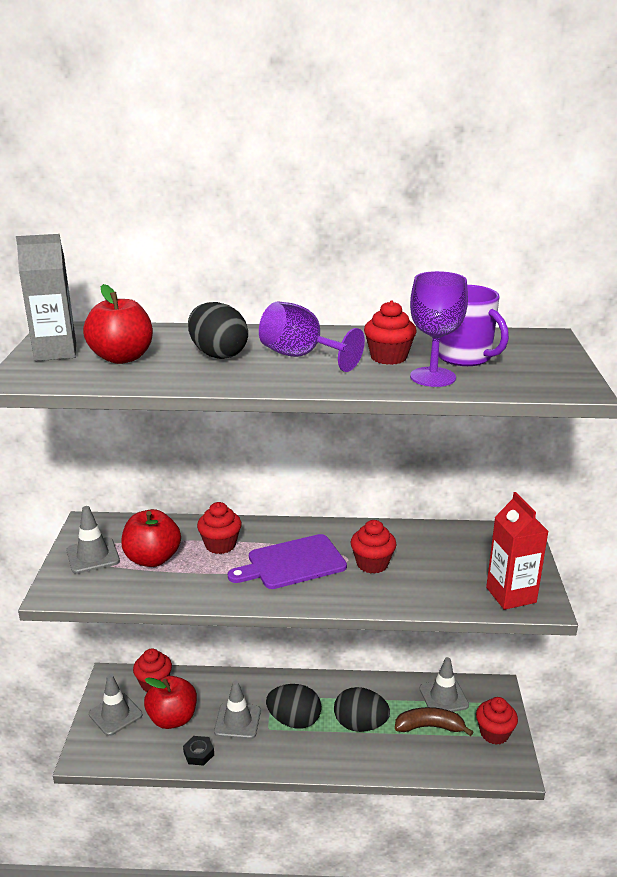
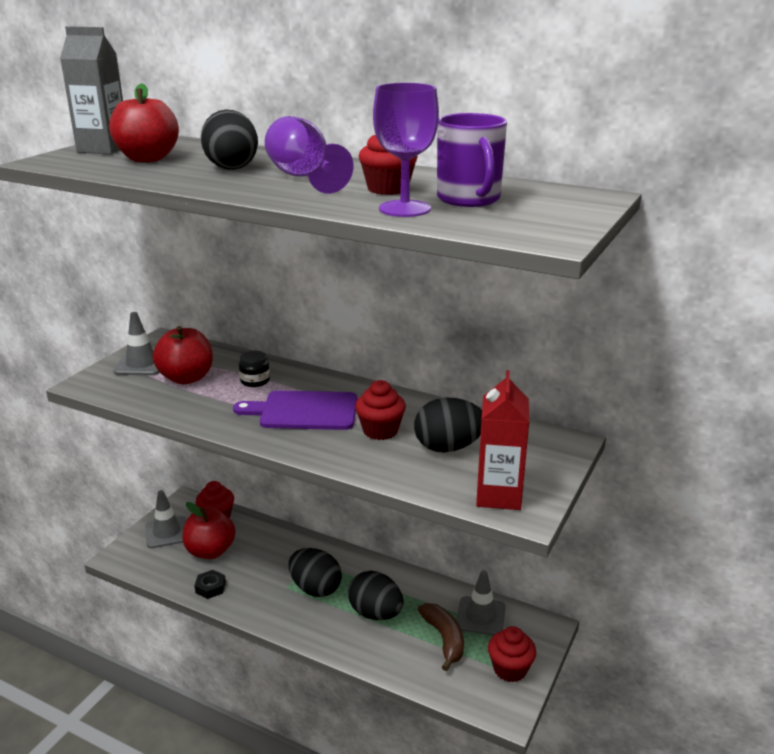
camera: 25 degrees right, 0 degrees up
red cupcake [197,502,242,554] -> black jar [239,351,270,387]
grey traffic cone [214,681,261,739] -> none
brown banana [395,707,473,736] -> brown banana turned 45 degrees clockwise [418,603,464,671]
none -> black egg [414,398,482,452]

